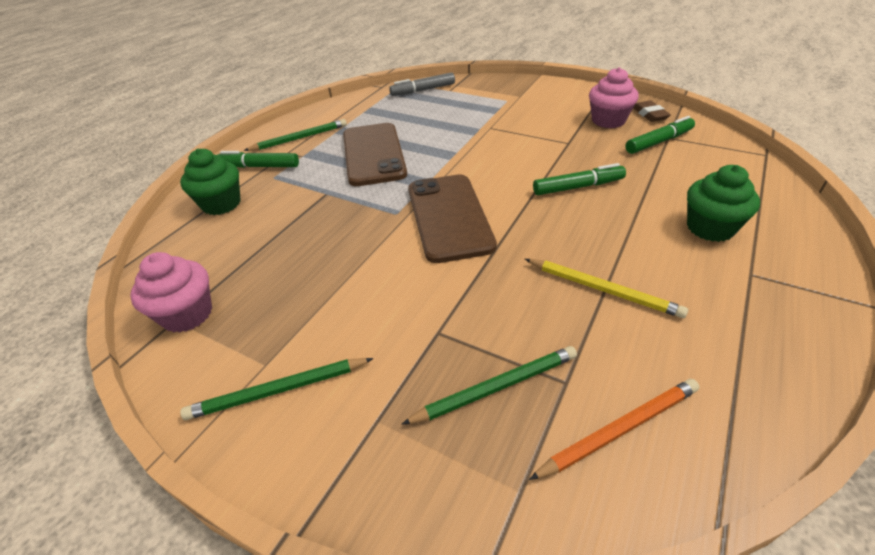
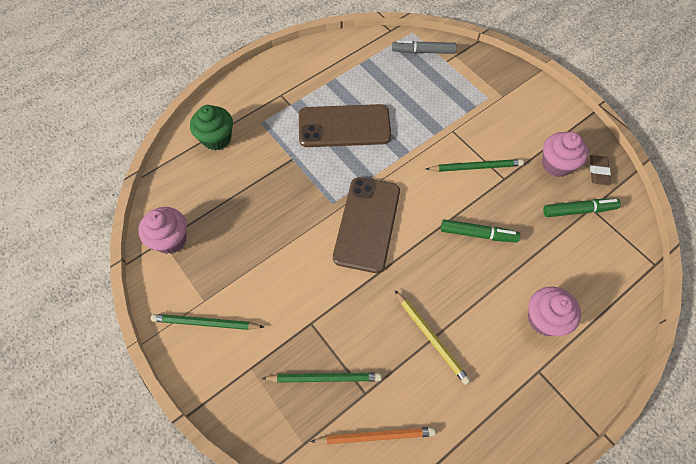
camera: 20 degrees right, 20 degrees up
green marker [217,151,299,168] -> none
green pencil [244,119,347,151] -> green pencil moved to [426,159,524,172]
brown phone [343,123,407,186] -> brown phone turned 75 degrees clockwise [299,104,391,147]
green cupcake [687,165,760,242] -> pink cupcake [528,287,581,336]

